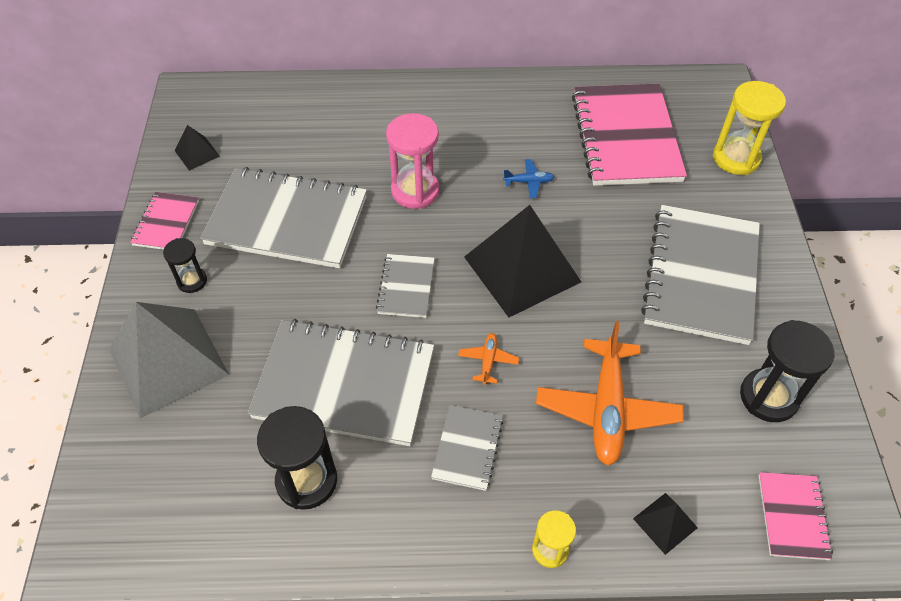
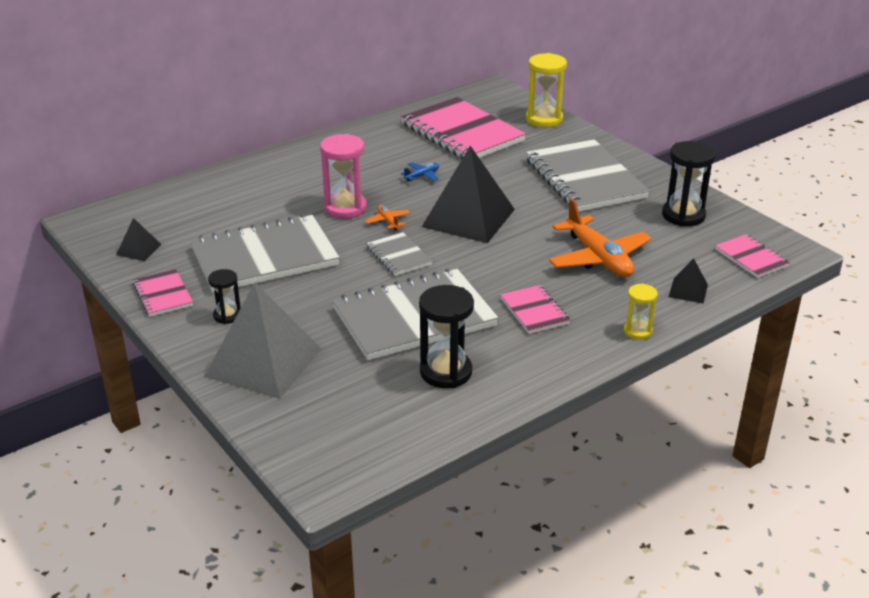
camera: 35 degrees left, 20 degrees down
grey notebook [431,405,503,491] -> pink notebook [500,285,570,334]
orange plane [458,333,519,385] -> orange plane moved to [365,205,410,231]

